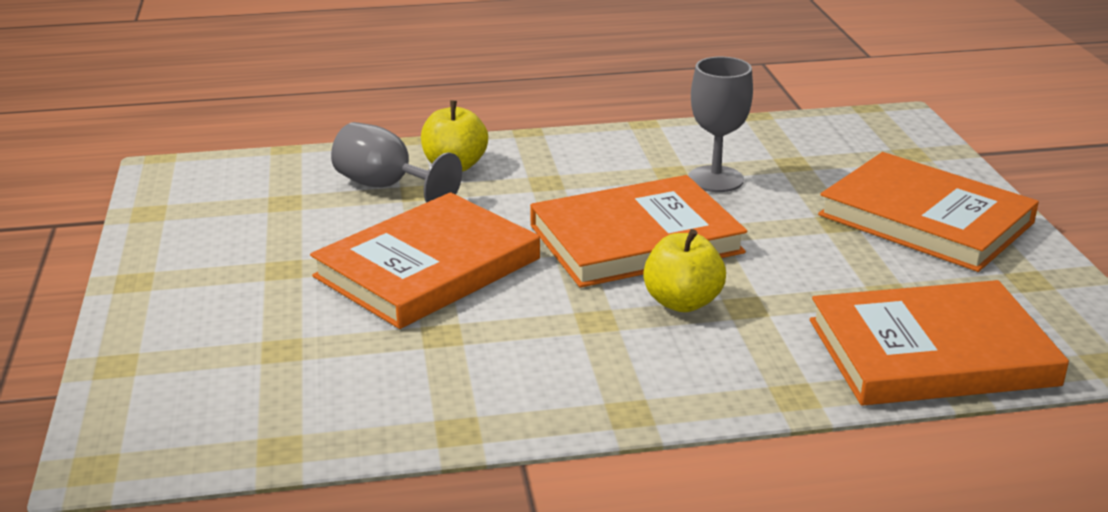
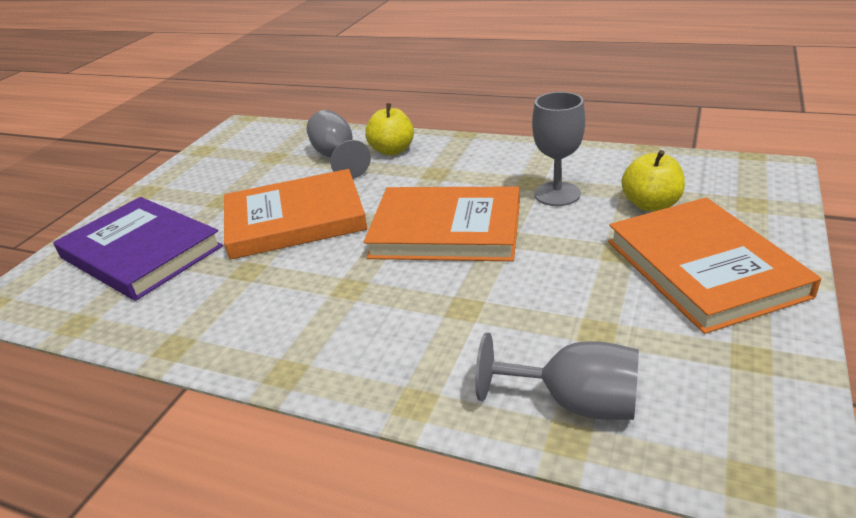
camera: 35 degrees right, 5 degrees up
yellow apple [643,229,726,312] -> yellow apple moved to [622,150,685,212]
orange book [810,280,1069,406] -> grey goblet [475,333,639,420]
none -> purple book [53,197,223,301]

